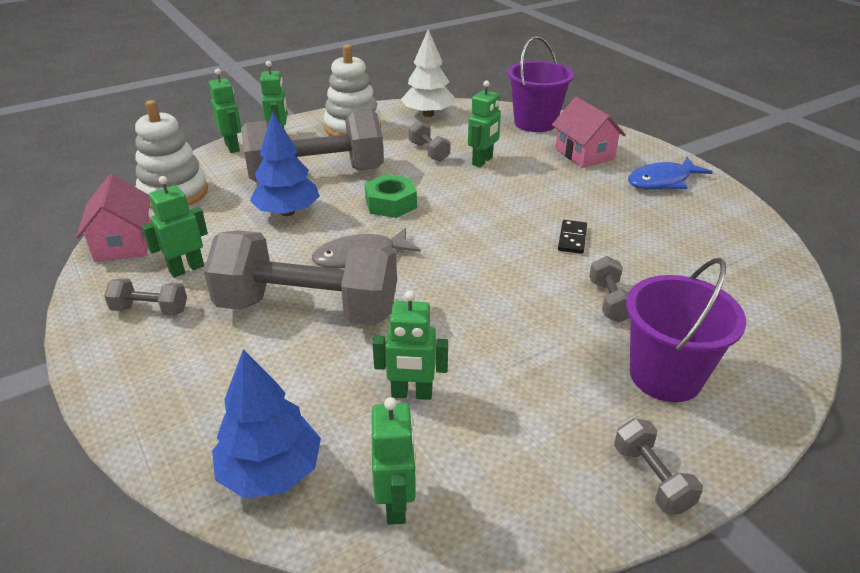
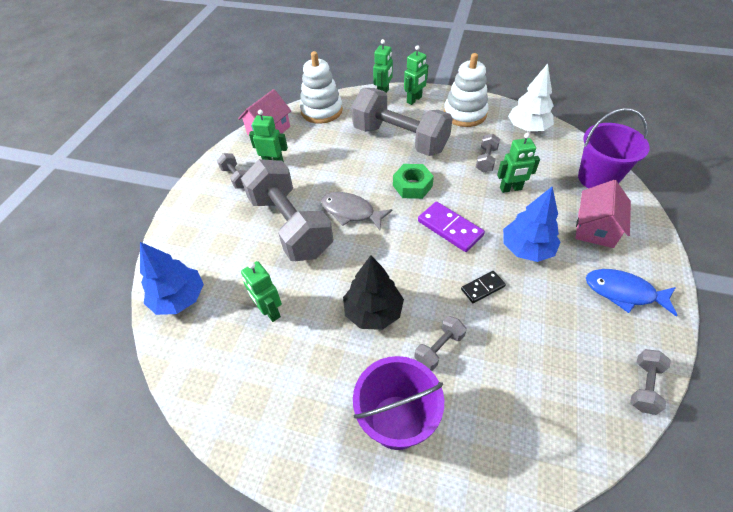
camera: 50 degrees right, 15 degrees up
blue tree [250,112,320,216] -> blue tree moved to [503,187,560,262]
green robot [372,397,416,525] -> none
grey dumbbell [614,418,703,514] -> grey dumbbell moved to [630,349,671,415]
none -> black tree [343,255,404,330]
none -> purple domino [418,202,485,252]

